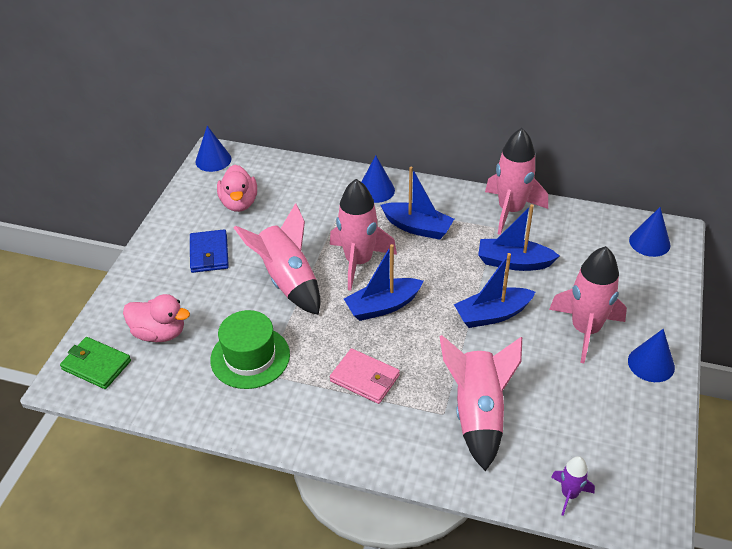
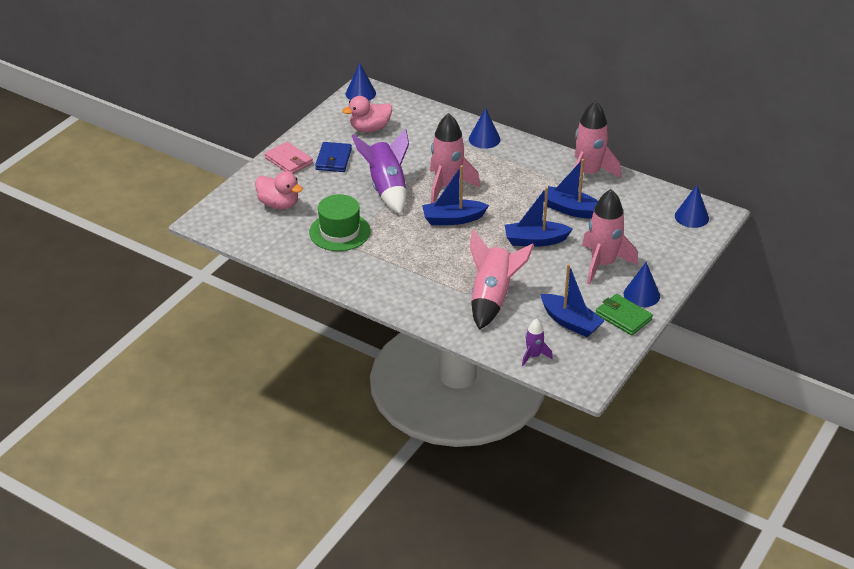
camera: 15 degrees right, 5 degrees down
green wallet [60,337,131,389] -> green wallet moved to [595,294,653,335]
pink duck [217,164,257,212] -> pink duck turned 60 degrees clockwise [342,96,392,132]
pink rocket [233,203,321,315] -> purple rocket [352,129,409,214]
pink wallet [330,348,400,404] -> pink wallet moved to [265,142,313,174]
blue boat [380,167,454,240] -> blue boat moved to [541,264,605,337]

